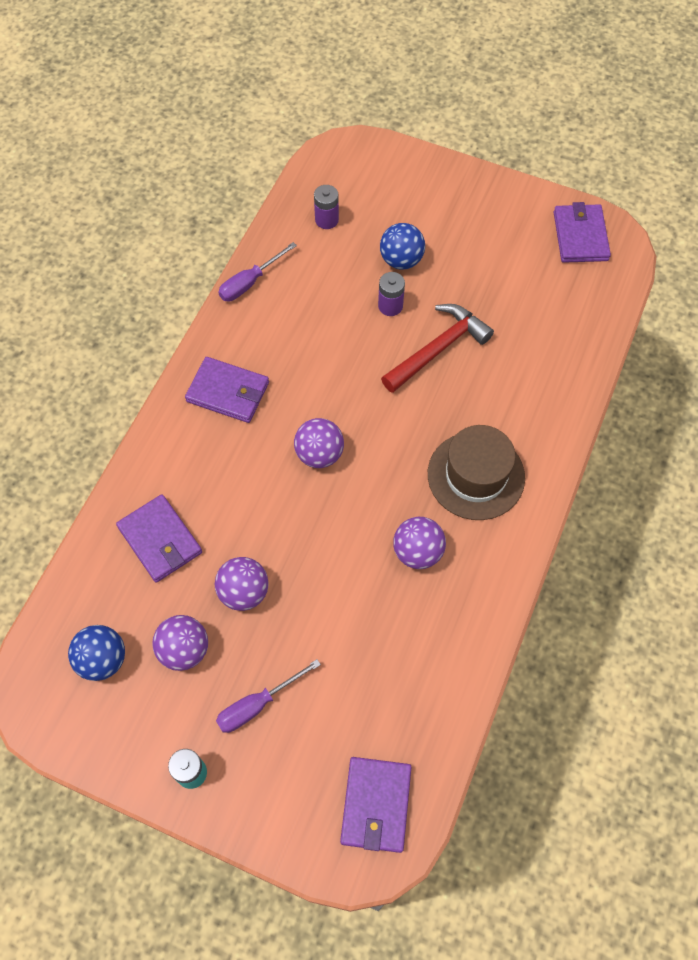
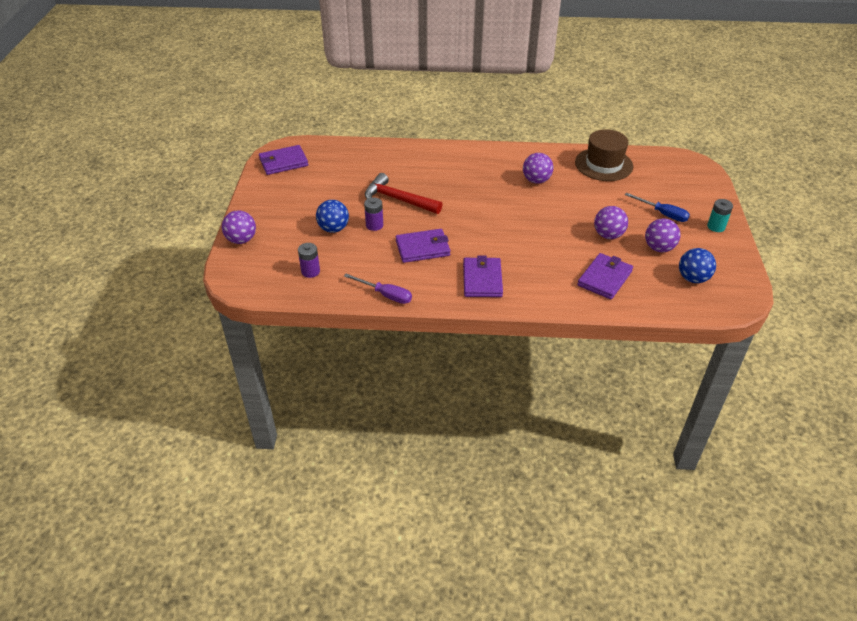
camera: 110 degrees left, 20 degrees down
purple screwdriver [216,659,321,733] -> blue screwdriver [625,193,690,222]
purple ball [294,418,344,468] -> purple ball moved to [222,210,256,244]
purple wallet [340,757,412,853] -> purple wallet moved to [396,229,451,263]
brown hat [428,425,525,520] -> brown hat moved to [575,129,633,181]

